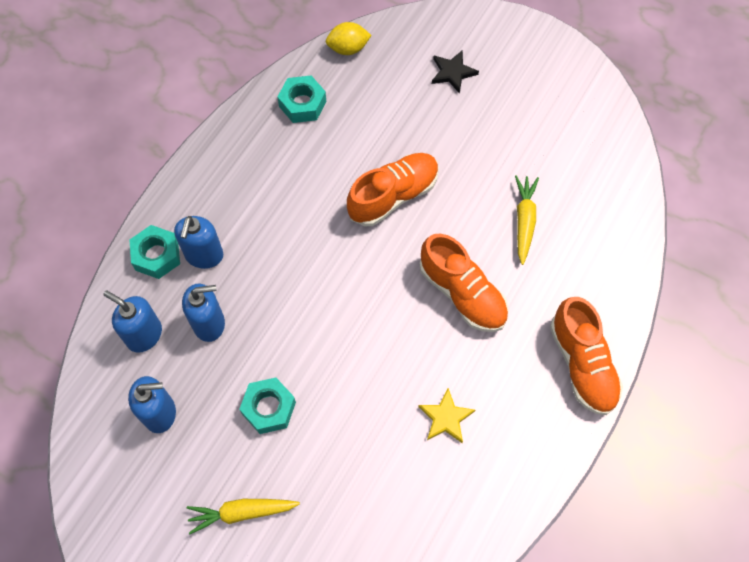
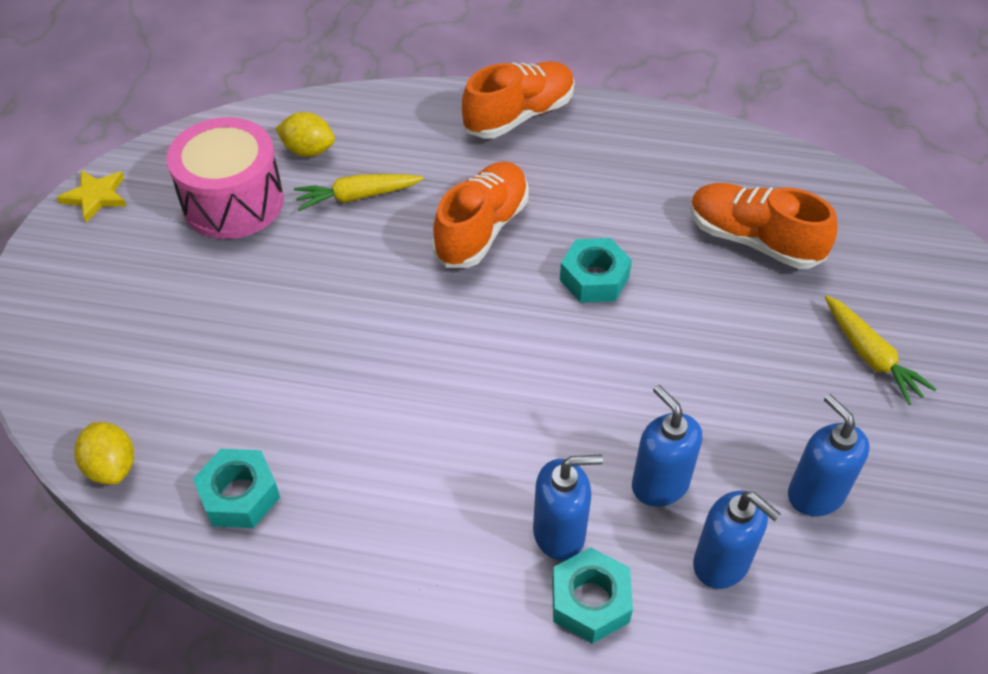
camera: 110 degrees left, 15 degrees down
blue soap dispenser [103,291,162,353] -> blue soap dispenser turned 60 degrees counterclockwise [693,491,781,589]
turquoise nut [239,377,296,434] -> turquoise nut moved to [560,238,632,303]
orange shoe [347,153,439,226] -> orange shoe moved to [690,183,838,269]
yellow star [418,388,475,443] -> yellow star moved to [57,170,126,222]
black star [432,50,479,94] -> none
none -> pink drum [167,117,284,239]
none -> yellow lemon [275,112,335,157]

